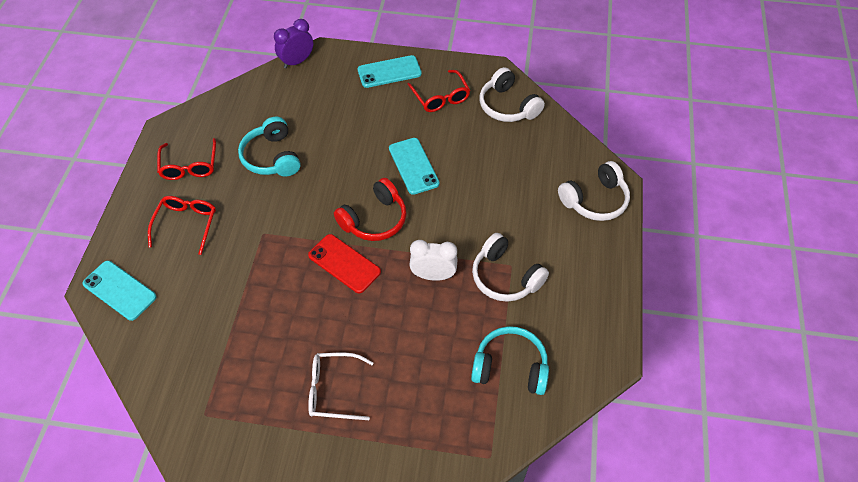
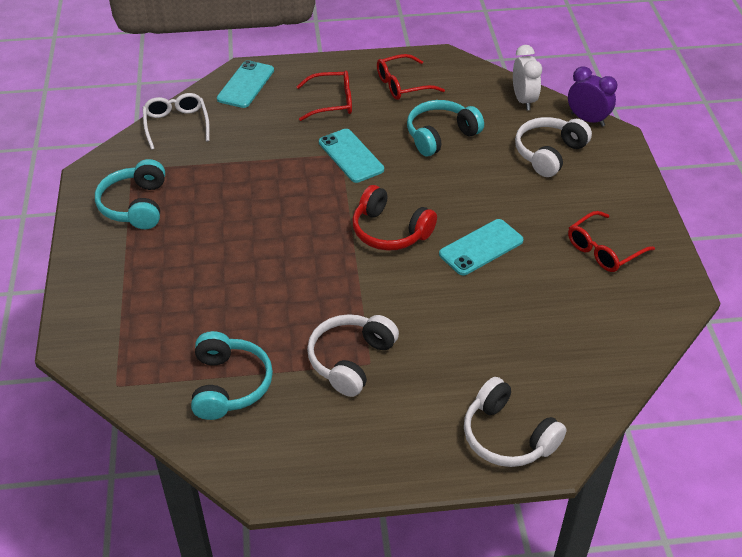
camera: 75 degrees right, 10 degrees down
red phone [308,234,381,293] -> none
white glasses [308,353,374,420] -> white glasses moved to [143,93,210,150]
turquoise phone [357,55,422,88] -> turquoise phone moved to [319,129,384,183]
white clock [409,240,458,281] -> white clock moved to [513,45,542,110]
white headphones [480,67,545,122] -> white headphones moved to [515,117,592,177]
none -> turquoise headphones [95,159,165,229]

